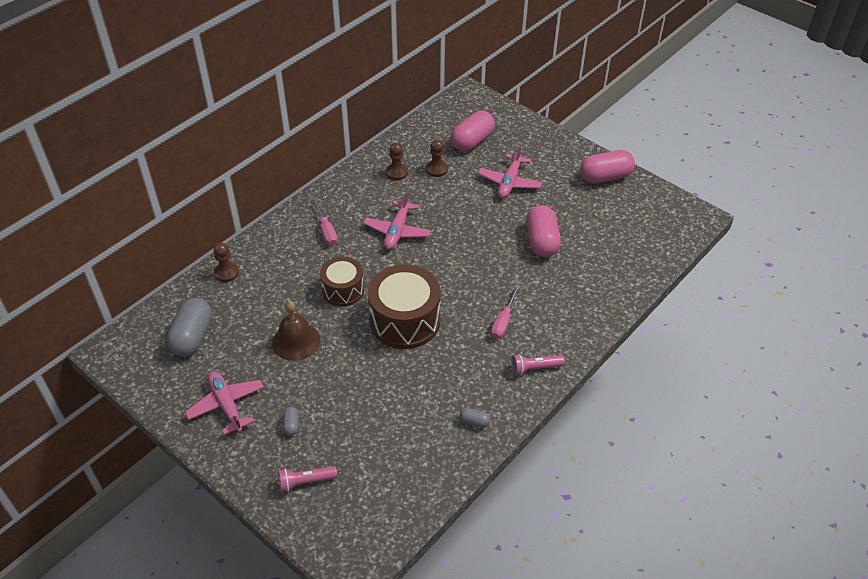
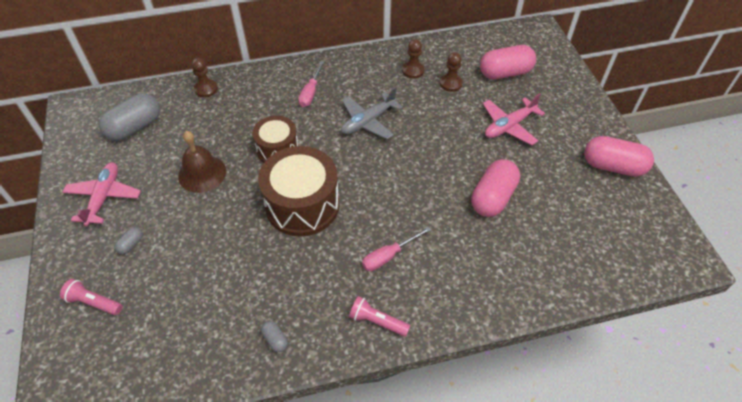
camera: 35 degrees right, 5 degrees up
pink plane [363,191,431,250] -> grey plane [341,87,403,139]

